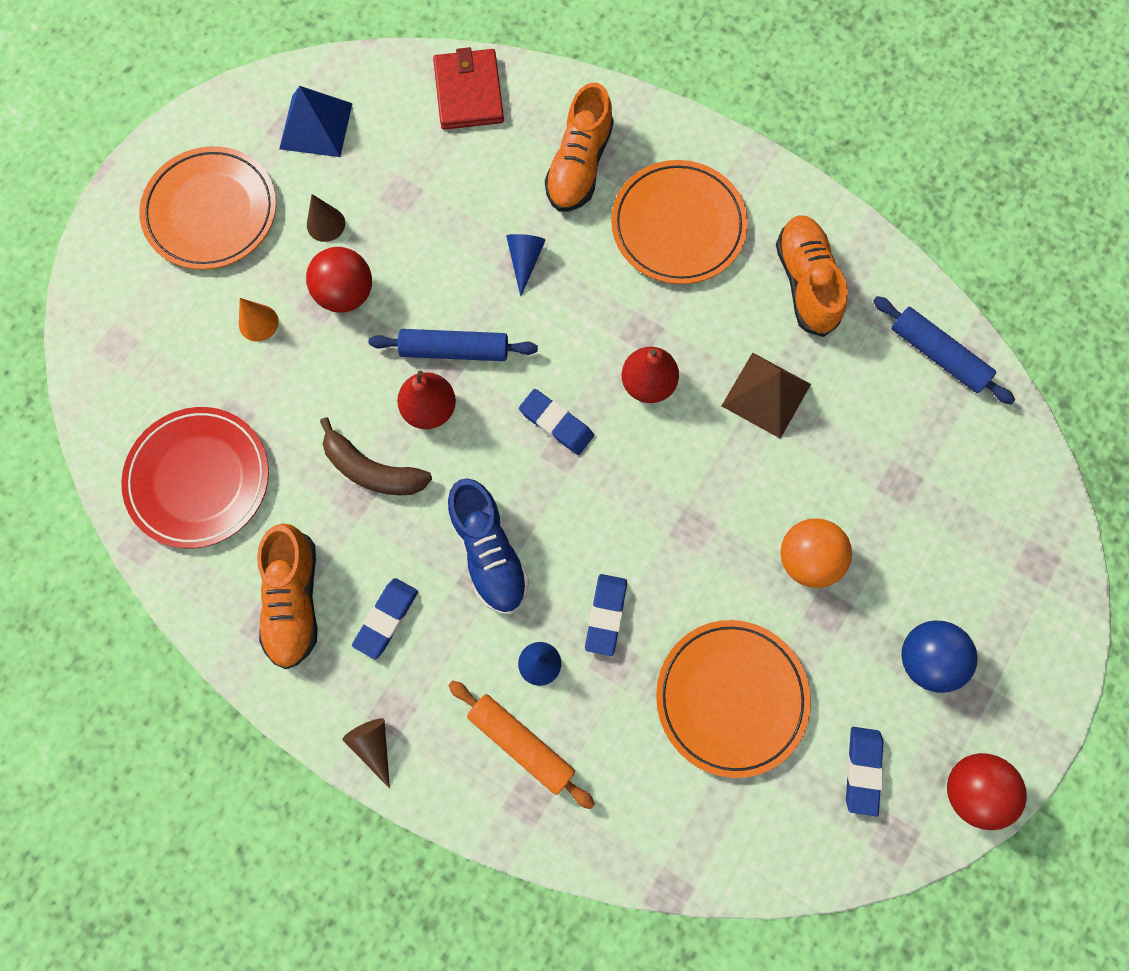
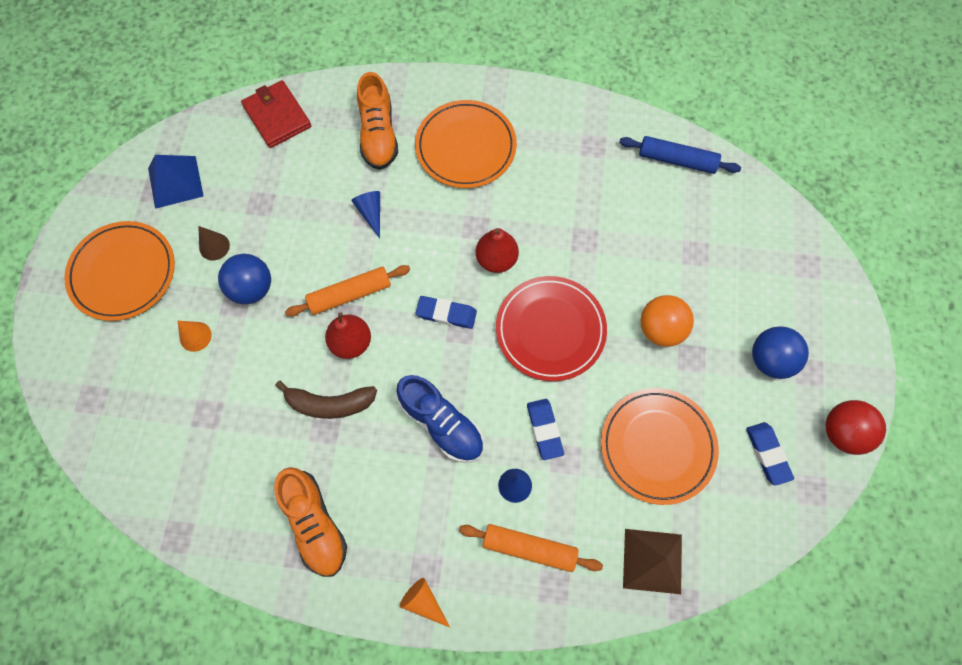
camera: 25 degrees left, 5 degrees down
red plate [121,407,269,549] -> red plate moved to [496,276,607,381]
red ball [306,247,372,313] -> blue ball [218,254,271,304]
brown cone [342,718,390,789] -> orange cone [400,578,450,627]
blue eraser [352,578,418,659] -> none
blue rolling pin [369,329,538,361] -> orange rolling pin [285,265,410,317]
brown pyramid [722,353,811,439] -> brown pyramid moved to [623,529,682,594]
orange shoe [776,215,848,337] -> none

